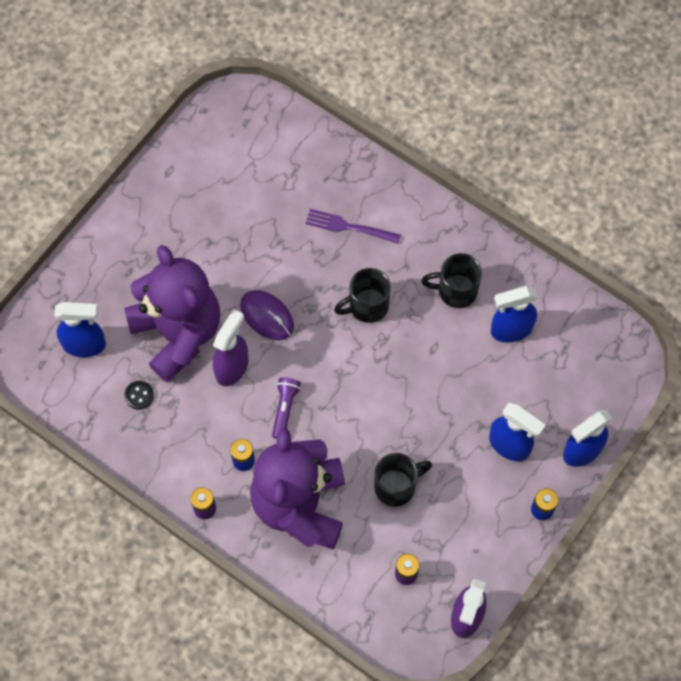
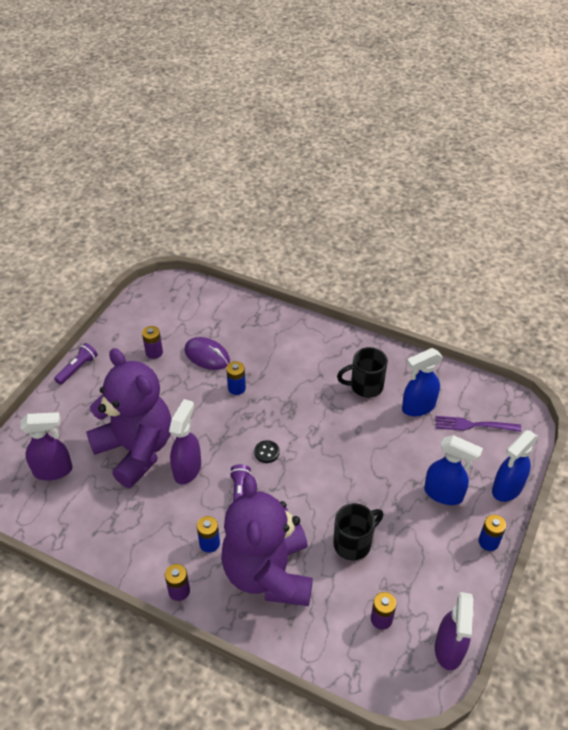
camera: 10 degrees left, 20 degrees down
blue spray bottle [54,302,106,357] -> purple spray bottle [20,412,73,480]
black button [124,381,154,410] -> black button moved to [254,440,280,463]
purple mouse [240,290,294,340] -> purple mouse moved to [184,337,230,370]
purple fork [305,209,401,244] -> purple fork moved to [435,416,521,432]
black mug [334,268,391,323] -> none
none -> purple flashlight [54,343,98,385]
none -> purple battery [142,326,163,359]
none -> blue battery [226,361,246,395]

